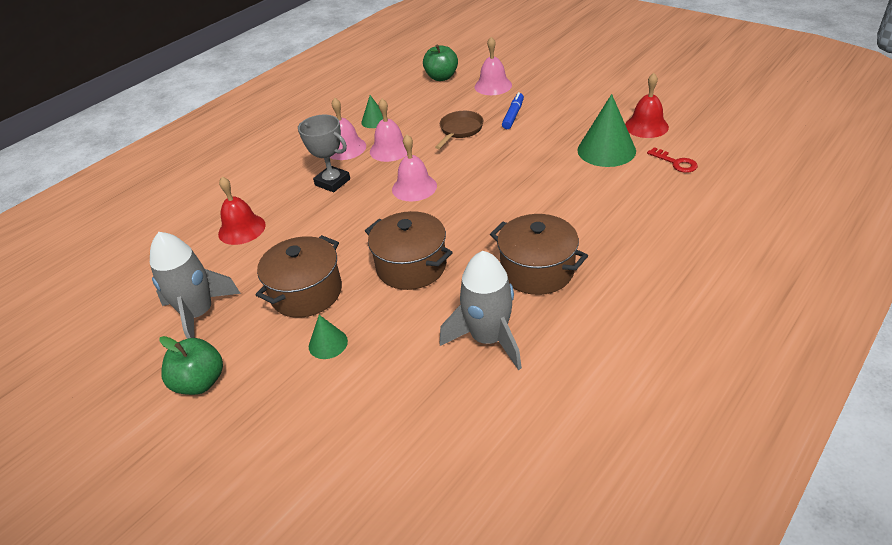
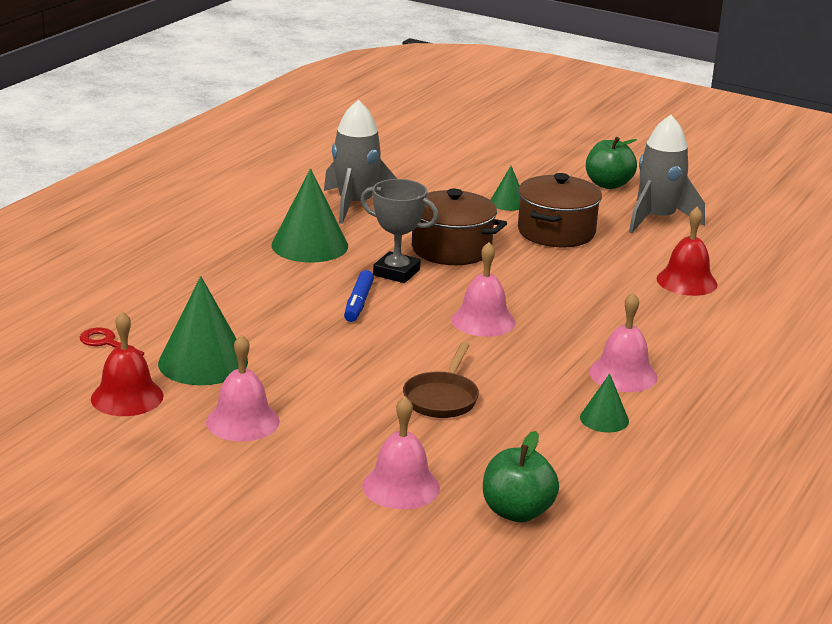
camera: 165 degrees right, 15 degrees down
grey trophy [298,114,350,192] -> grey trophy moved to [360,179,439,283]
pink bell [370,99,407,162] -> pink bell moved to [206,334,280,442]
brown pot [490,214,588,295] -> green cone [271,168,348,263]
blue marker [502,92,524,129] -> blue marker moved to [344,270,374,322]

